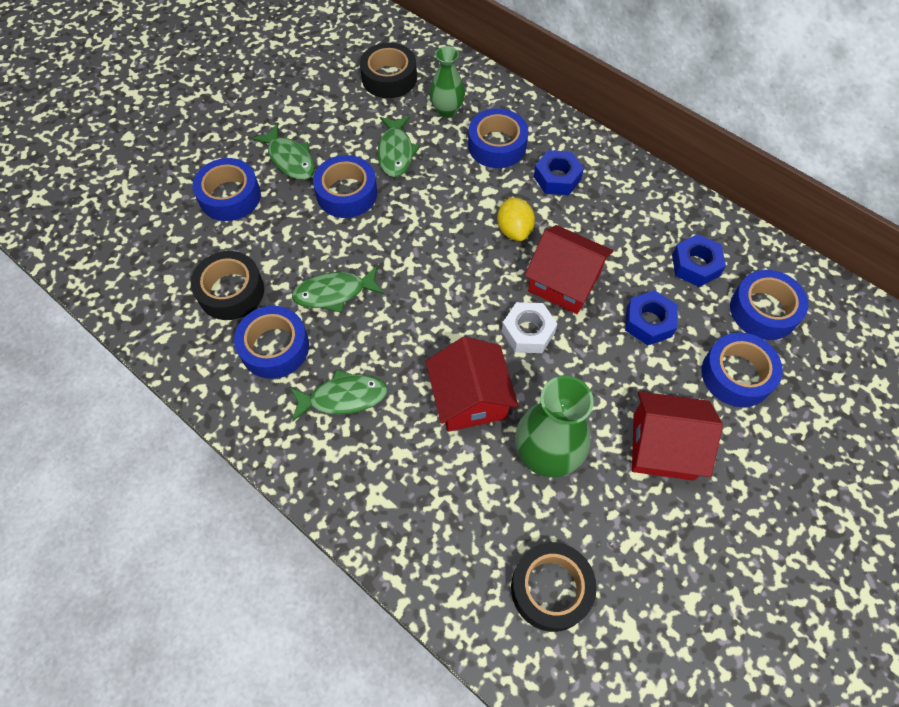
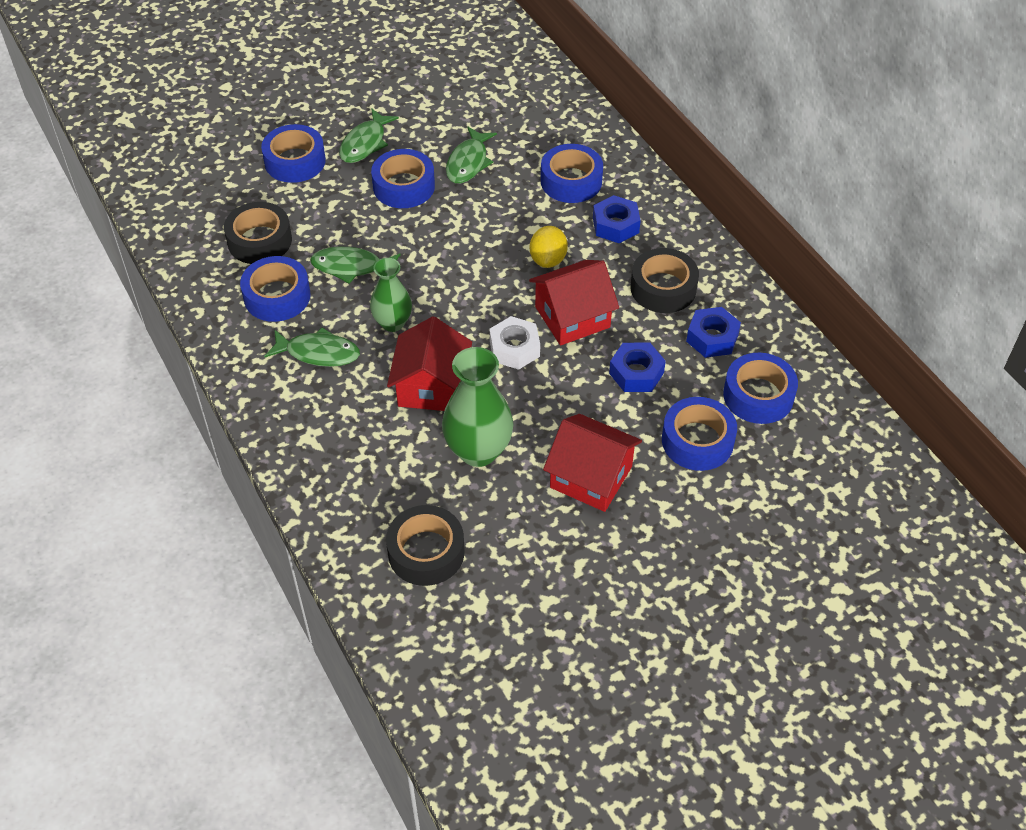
camera: 20 degrees right, 10 degrees down
green fish [252,124,315,180] -> green fish turned 45 degrees clockwise [339,108,399,163]
black tape [360,43,417,98] -> black tape moved to [631,248,699,313]
green vase [429,46,465,117] -> green vase moved to [370,258,412,332]
red house [525,225,613,314] -> red house turned 75 degrees counterclockwise [529,260,619,345]

